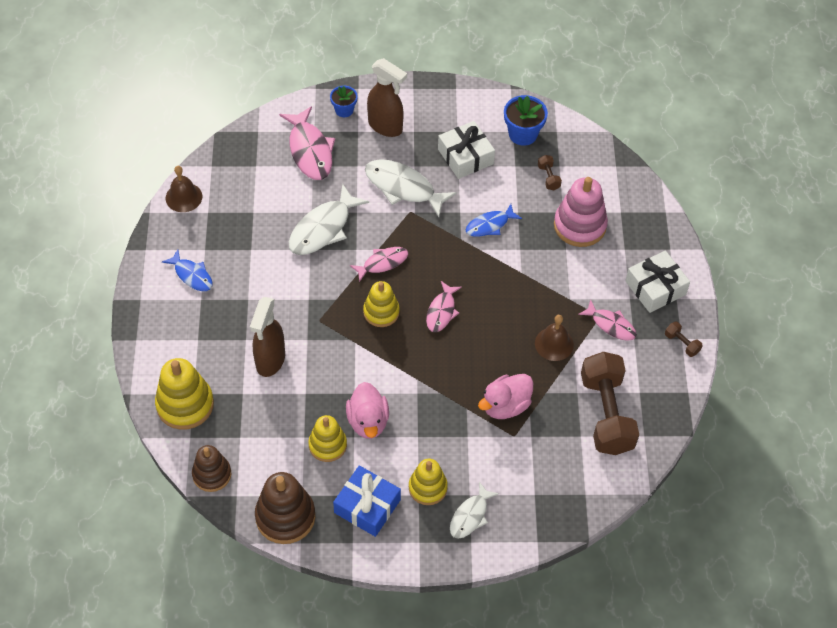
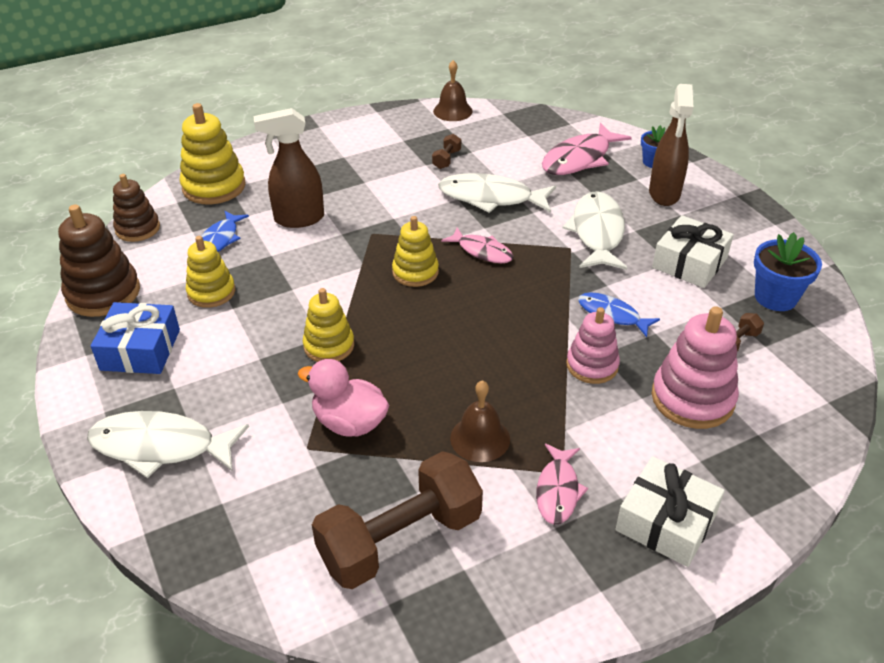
camera: 65 degrees right, 15 degrees down
blue fish [162,250,213,291] -> blue fish moved to [202,211,249,252]
pink duck [346,382,389,439] -> none
yellow stacking toy [409,459,448,505] -> yellow stacking toy moved to [303,288,354,362]
pink fish [426,281,462,332] -> none
white fish [450,482,499,539] -> white fish [87,411,249,478], size x1.65
brown dumbbell [665,321,703,357] -> brown dumbbell moved to [432,134,461,169]
none -> pink stacking toy [566,307,620,384]

